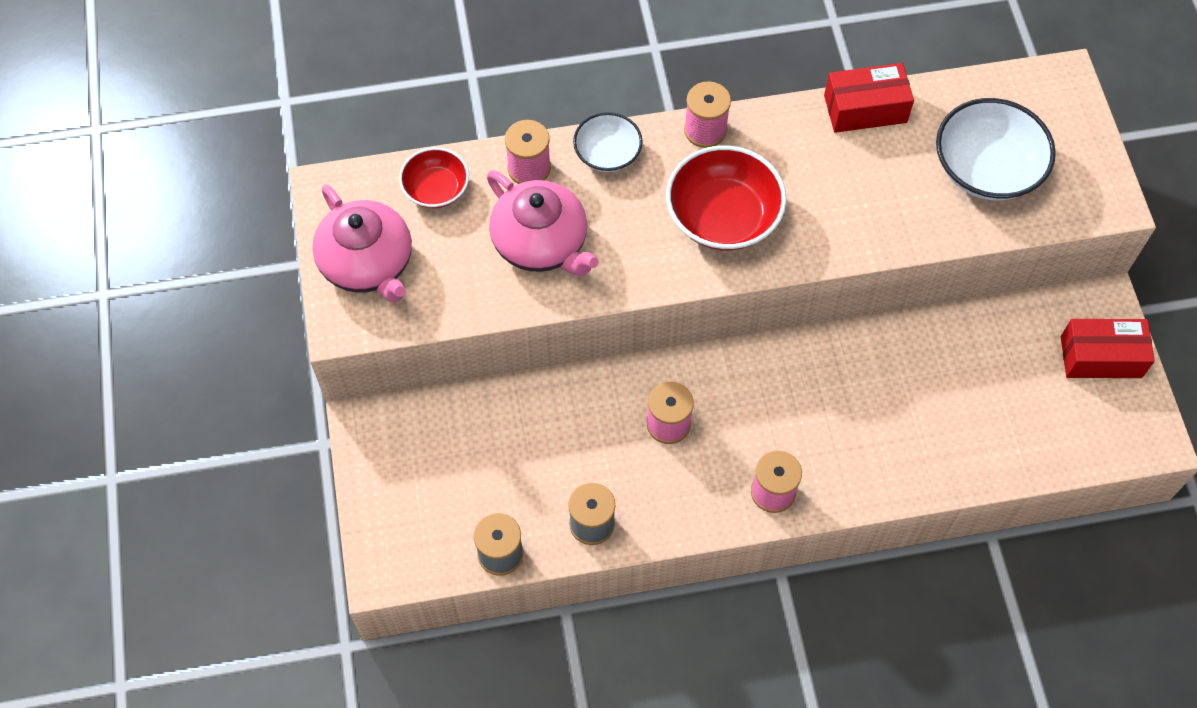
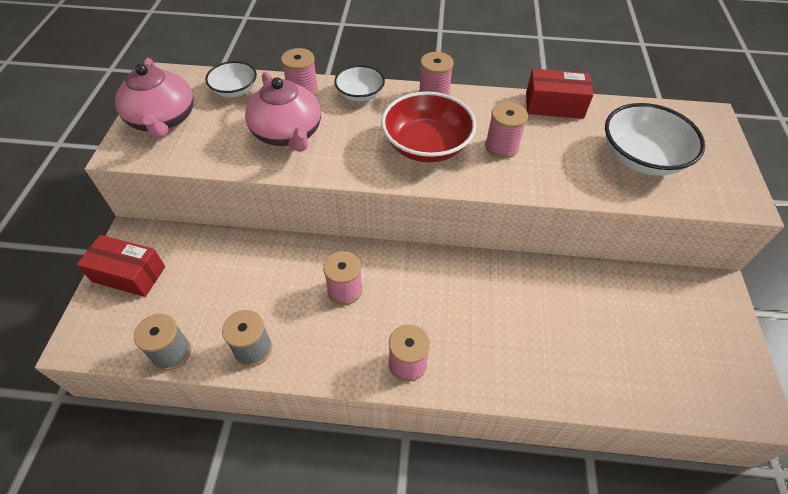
camera: 15 degrees right, 10 degrees down
red bowl [399,147,469,208] -> white bowl [205,61,257,97]
red box [1061,319,1155,378] -> red box moved to [77,235,165,297]
none -> pink spool [485,102,528,158]

